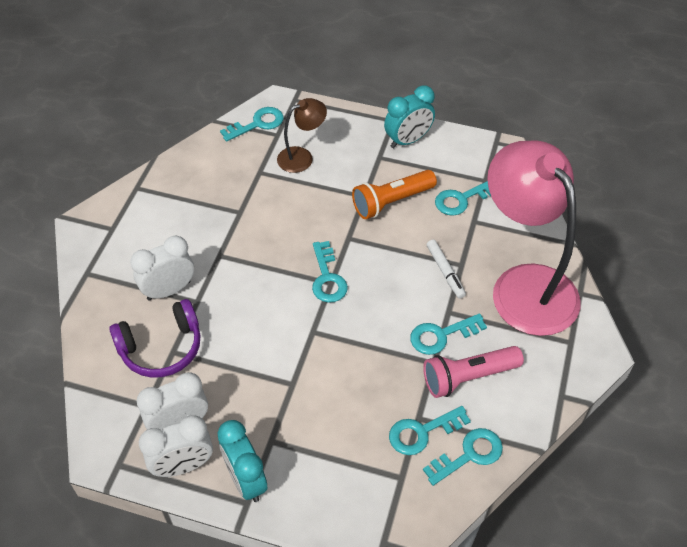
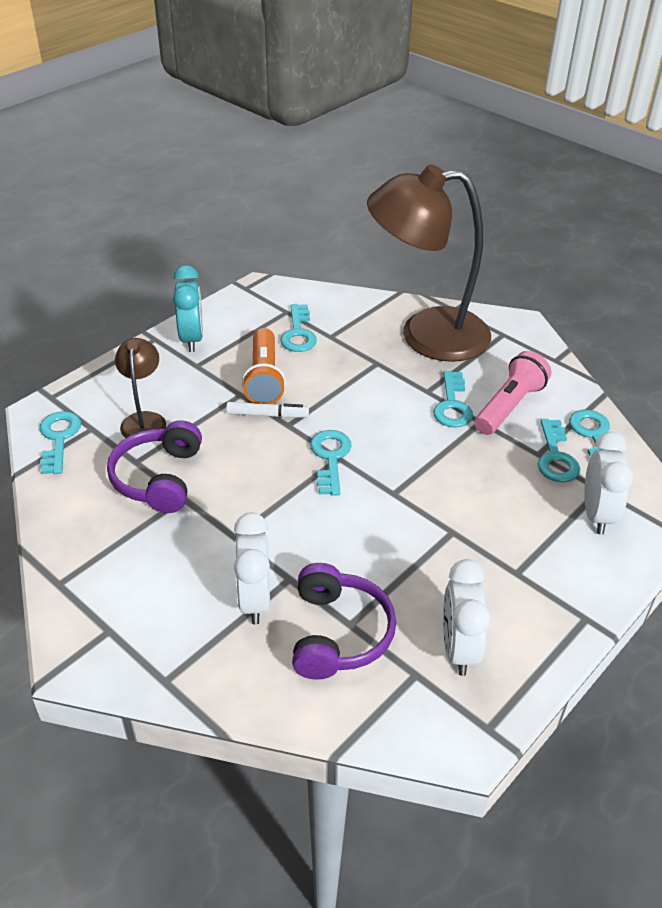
camera: 65 degrees left, 10 degrees down
white clock [139,415,213,477] -> white clock moved to [584,432,633,535]
turquoise clock [217,420,267,502] -> none
turquoise key [312,241,348,303] -> turquoise key turned 105 degrees counterclockwise [310,430,352,496]
pink flashlight [423,346,524,398] -> pink flashlight turned 150 degrees counterclockwise [474,351,551,435]
white marker [427,240,466,299] -> white marker moved to [226,402,309,418]
pink lamp [487,141,581,336] -> brown lamp [367,164,491,362]
none -> purple headphones [107,420,202,513]

